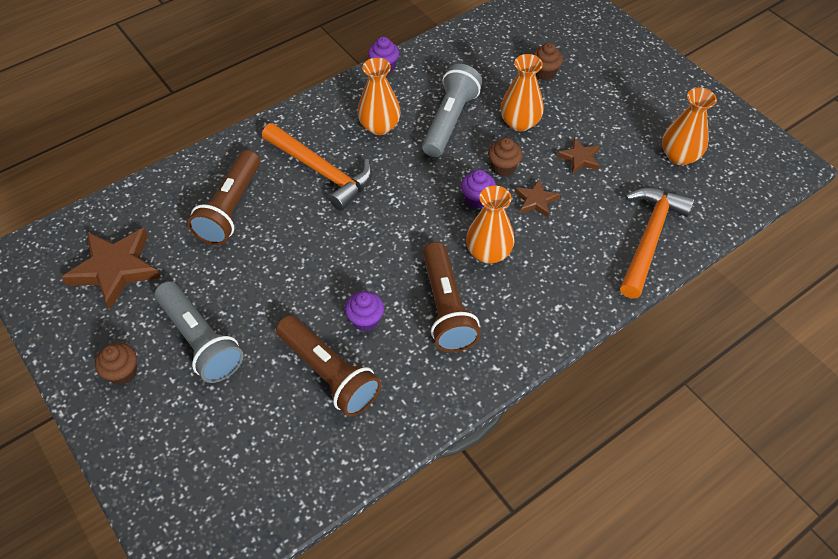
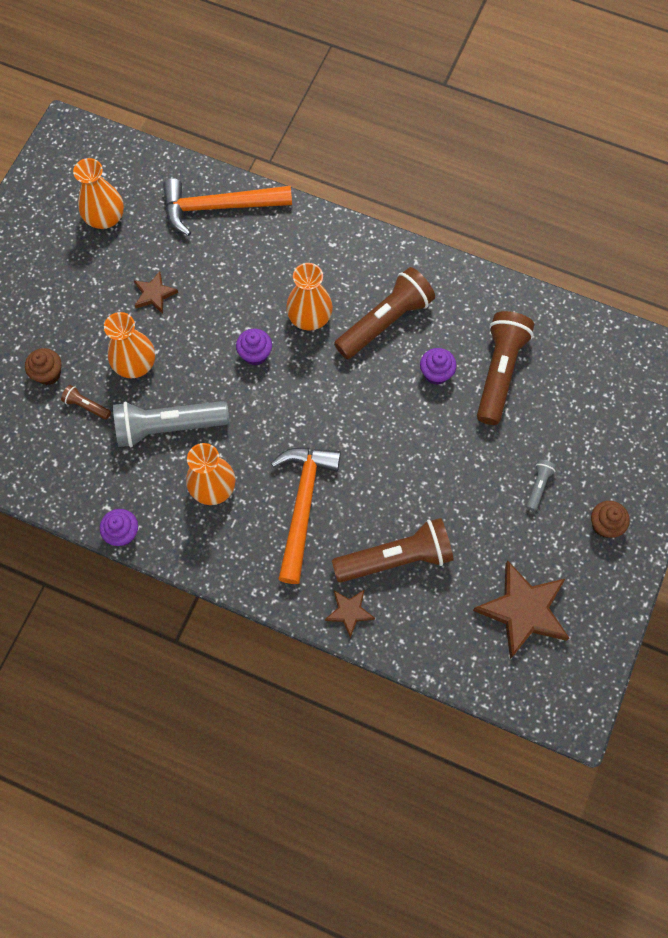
camera: 120 degrees left, 15 degrees up
grey flashlight [155,281,244,383] -> grey flashlight [526,460,556,511], size x0.44
brown cupcake [488,138,523,176] -> none
brown star [515,179,560,217] -> brown star moved to [325,589,375,638]
none -> brown flashlight [61,385,111,420]

